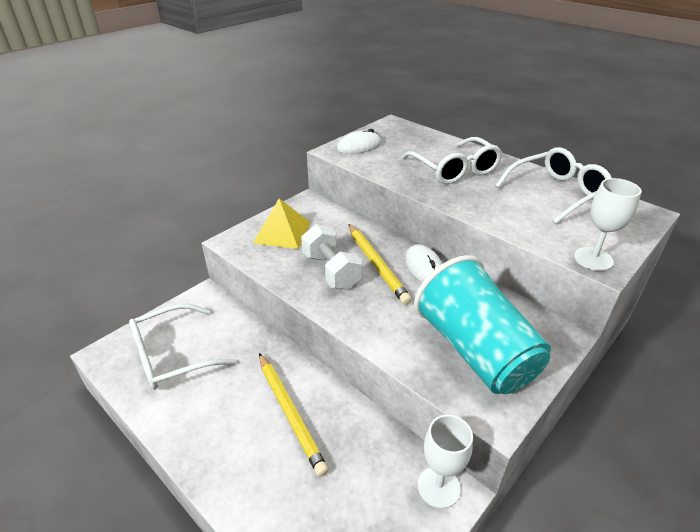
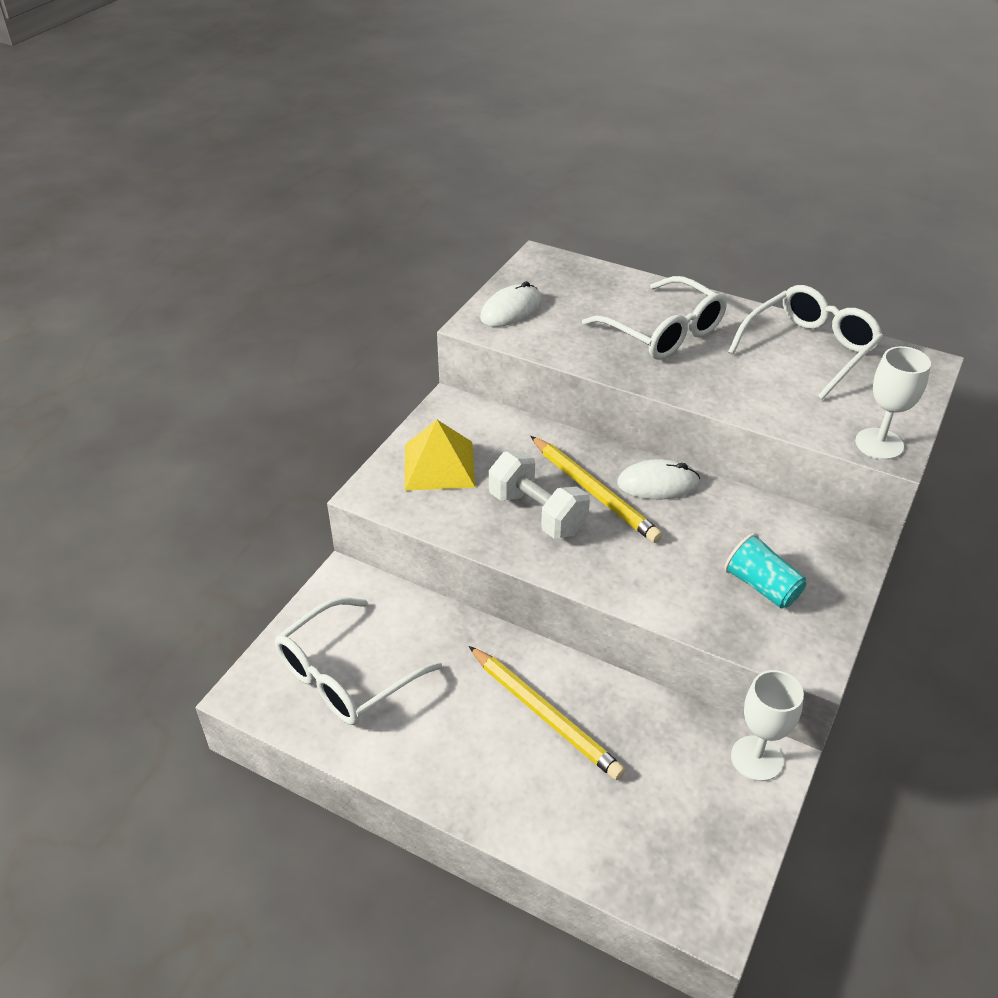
camera: 15 degrees left, 5 degrees up
white mouse [405,244,442,282] -> white mouse turned 60 degrees counterclockwise [617,459,700,499]
turquoise cup [414,255,551,394] -> turquoise cup [724,533,806,608], size x0.46

